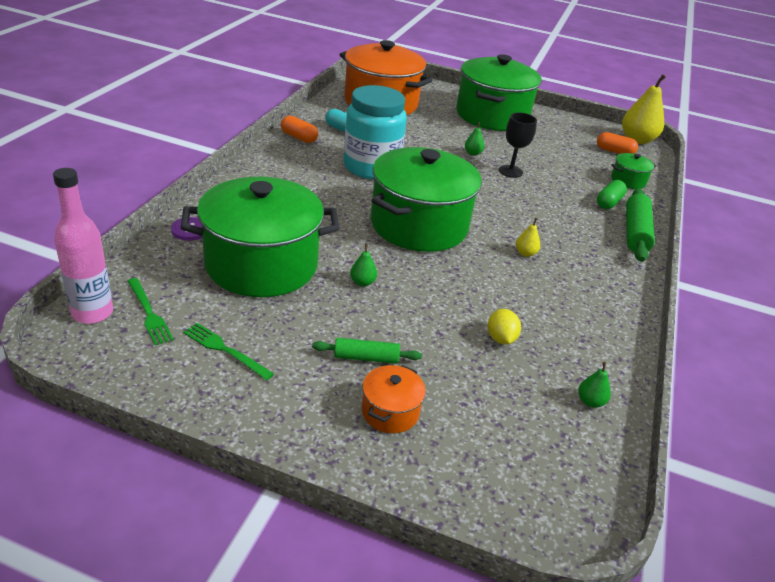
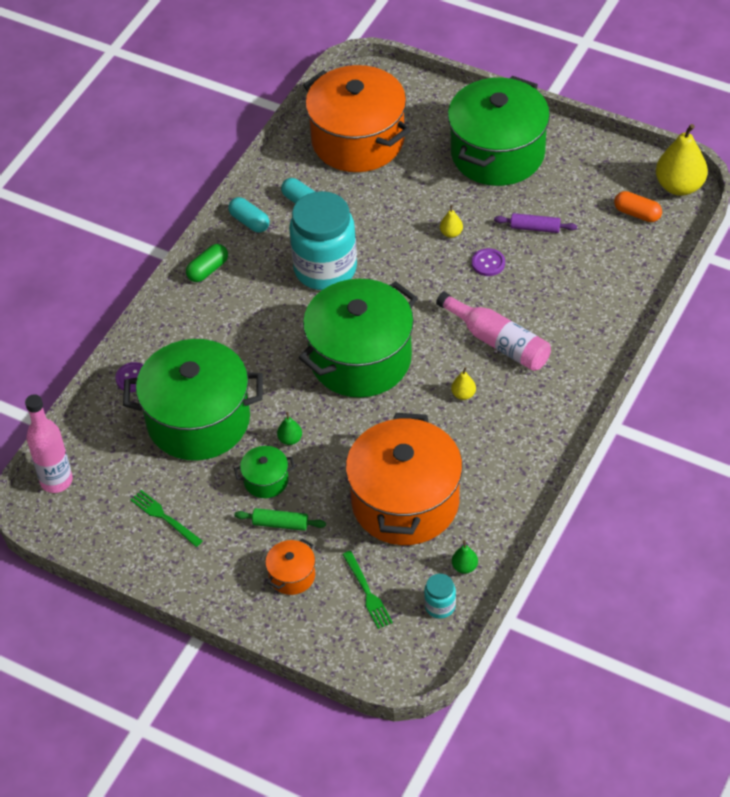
camera: 15 degrees right, 15 degrees up
green fork [127,278,174,346] -> green fork moved to [342,551,393,629]
orange capsule [281,116,318,143] -> turquoise capsule [228,197,269,233]
green pear [465,122,484,156] -> yellow pear [440,205,463,238]
yellow lemon [488,309,521,345] -> orange pot [346,413,463,545]
black goblet [499,112,537,178] -> purple button [472,248,505,276]
green capsule [597,180,627,209] -> green capsule moved to [186,244,228,282]
green pot [611,153,656,189] -> green pot moved to [234,446,295,498]
green rolling pin [626,189,655,262] -> none
none -> turquoise jar [424,574,456,619]
none -> pink bottle [436,292,551,371]
none -> purple rolling pin [494,213,577,233]

